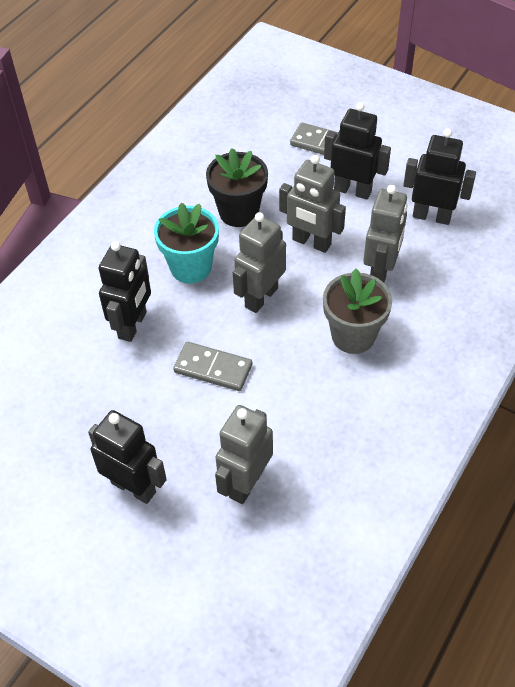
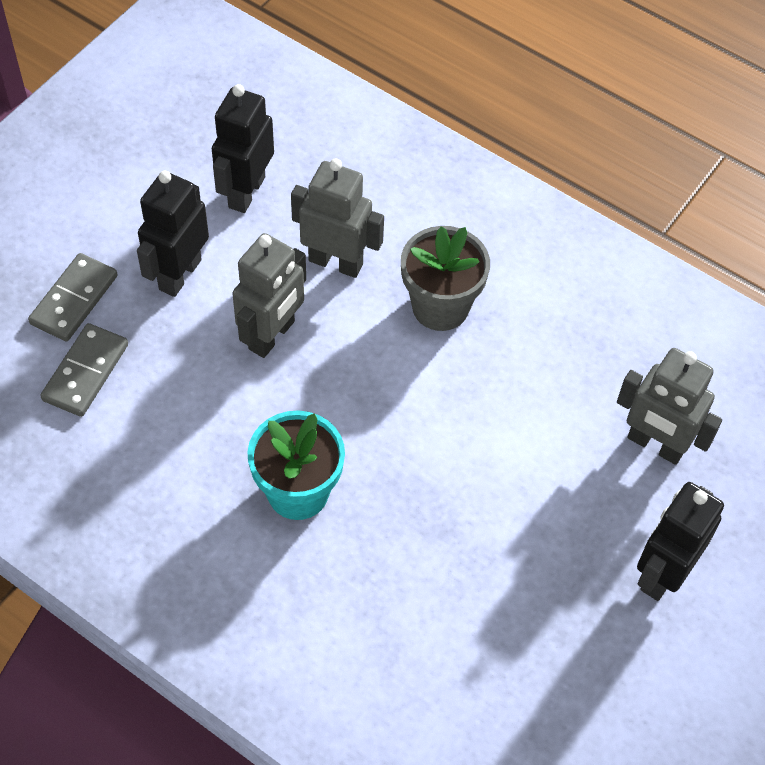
camera: 90 degrees left, 5 degrees up
black robot [99,241,151,342] -> none
grey domino [173,342,252,391] -> grey domino moved to [40,323,128,417]
black flower pot [206,148,268,227] -> none
grey robot [233,212,286,313] -> none

